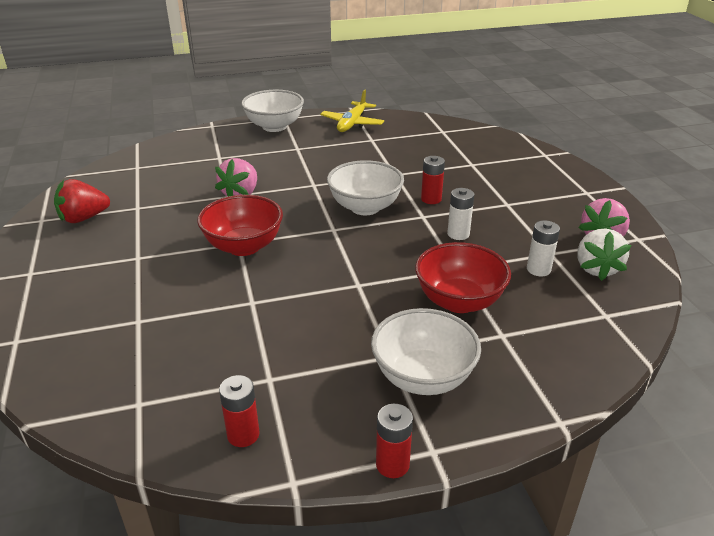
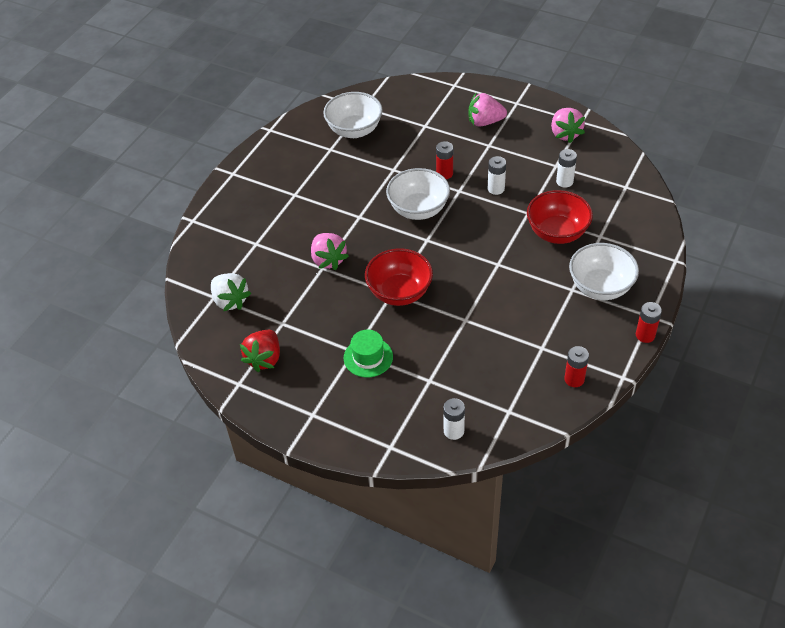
camera: 45 degrees left, 15 degrees up
white bowl [241,90,304,132] -> white bowl moved to [323,92,382,138]
yellow plane [320,89,384,132] -> none
white strawberry [577,228,631,281] -> white strawberry moved to [211,273,251,312]
none -> green hat [344,330,393,378]
none -> white battery [444,398,465,440]
none -> pink strawberry [468,93,507,127]

